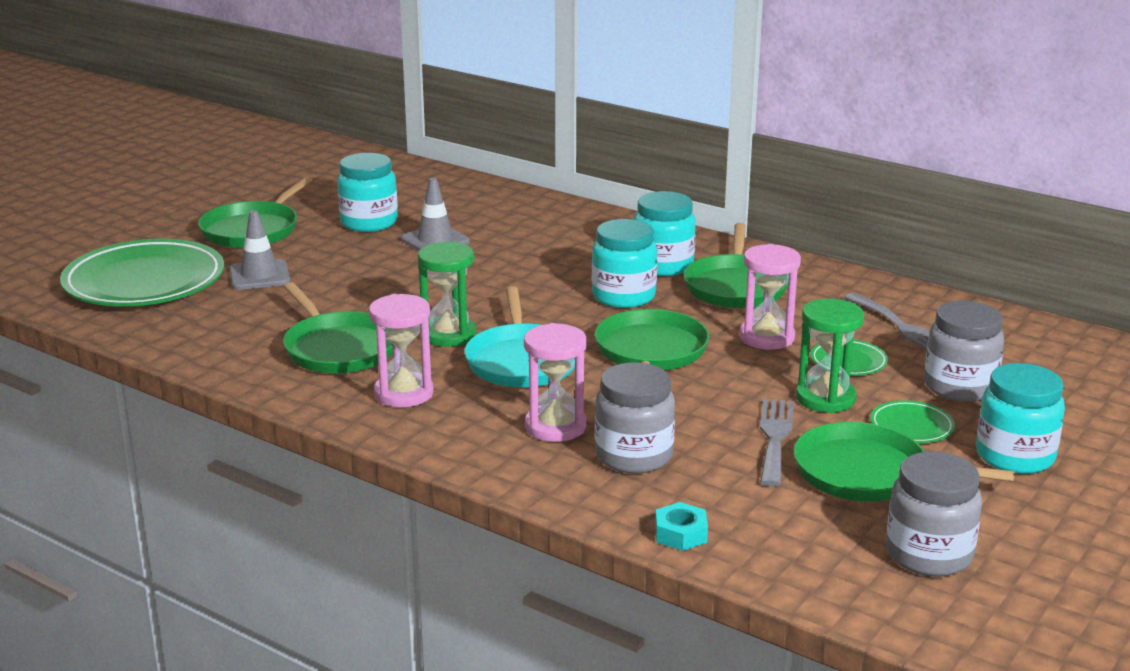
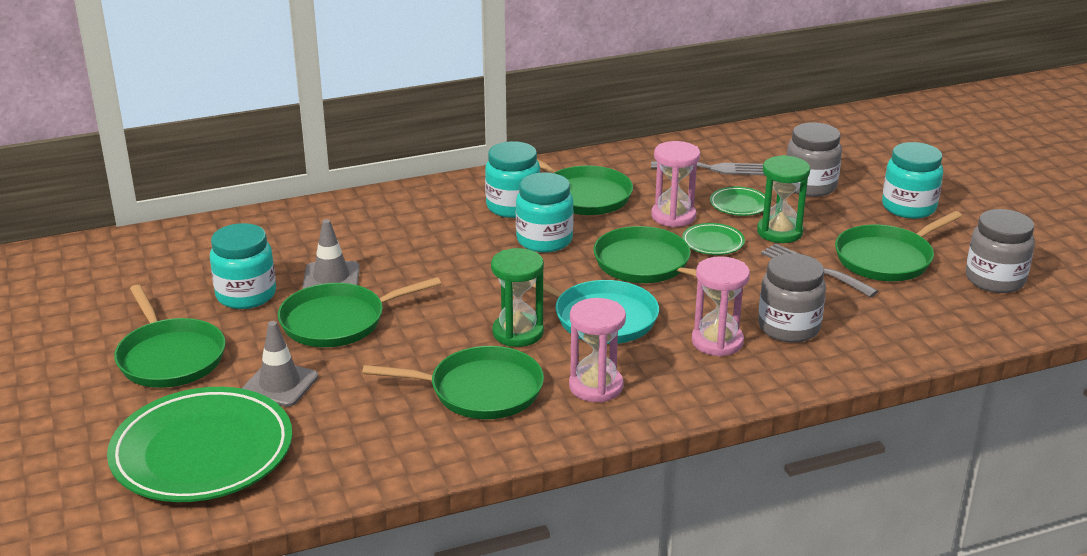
camera: 55 degrees left, 5 degrees up
turquoise nut [655,502,708,551] -> none
green plate [870,400,955,443] -> green plate moved to [682,223,745,255]
none -> green pan [278,277,441,347]

